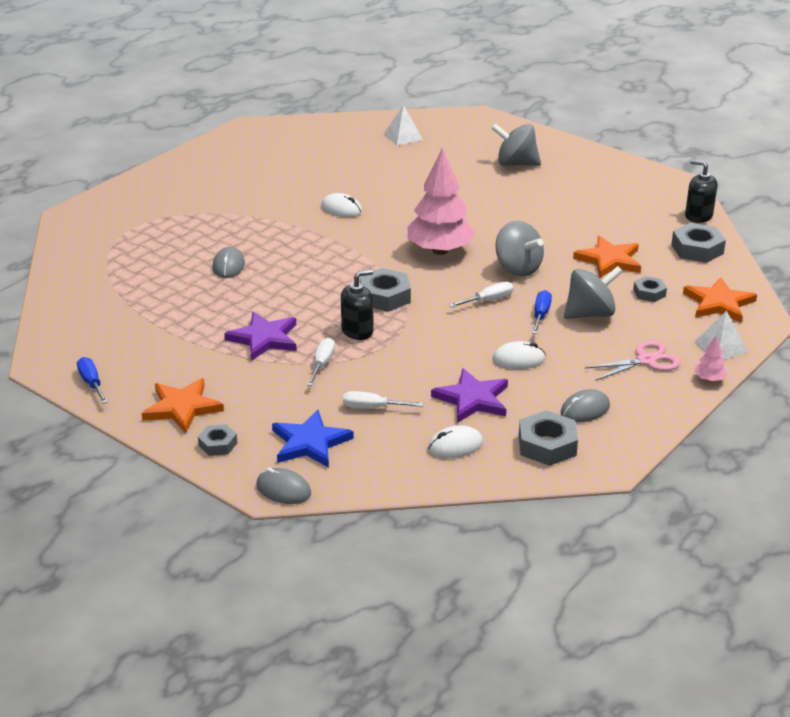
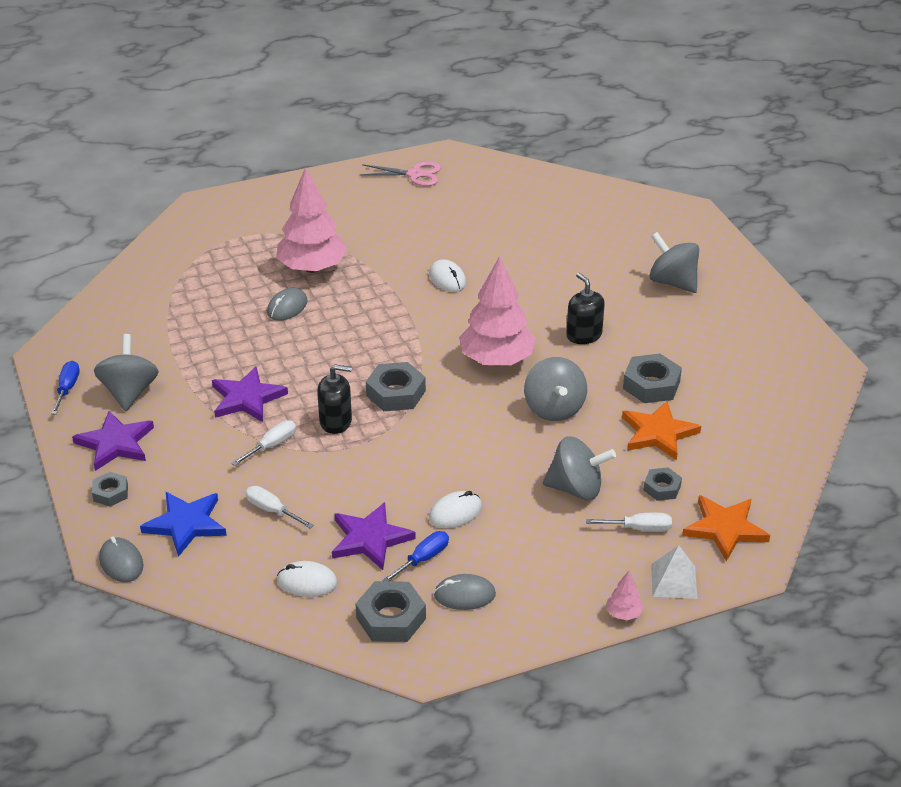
camera: 30 degrees right, 5 degrees up
orange star [142,378,224,434] -> purple star [72,411,154,471]
white pyramid [384,105,423,146] -> none
white screwdriver [449,282,513,307] -> white screwdriver moved to [586,513,672,531]
white mouse [493,341,546,369] -> white mouse turned 60 degrees counterclockwise [429,491,482,528]
blue screwdriver [532,290,552,334] -> blue screwdriver moved to [382,531,449,581]
pink scissors [585,341,681,381] -> pink scissors moved to [360,161,441,186]
grey nut [671,223,726,263] -> grey nut moved to [623,354,682,403]
black soap dispenser [685,160,717,223] -> black soap dispenser moved to [566,273,605,344]
none -> grey spinning top [94,334,158,411]
none -> pink tree [276,167,347,273]

